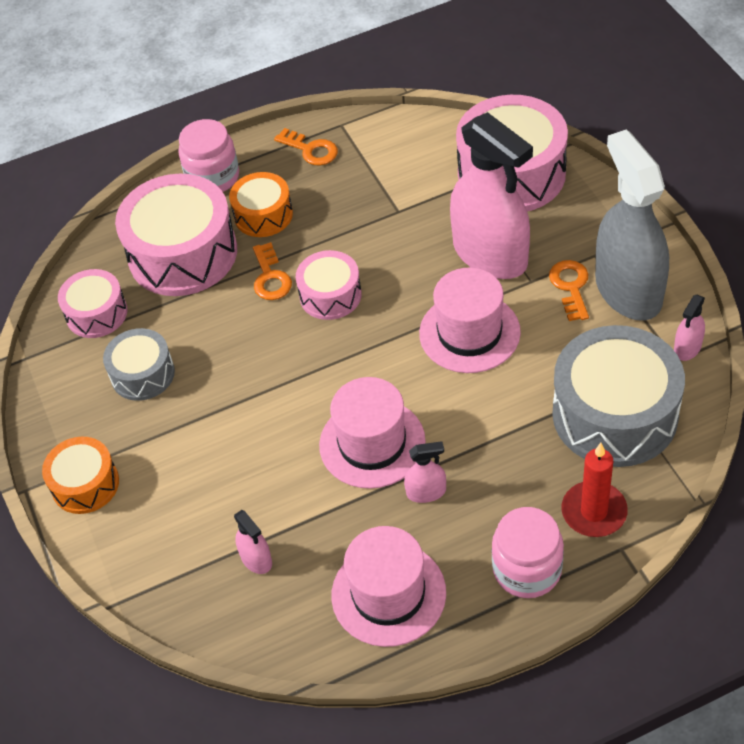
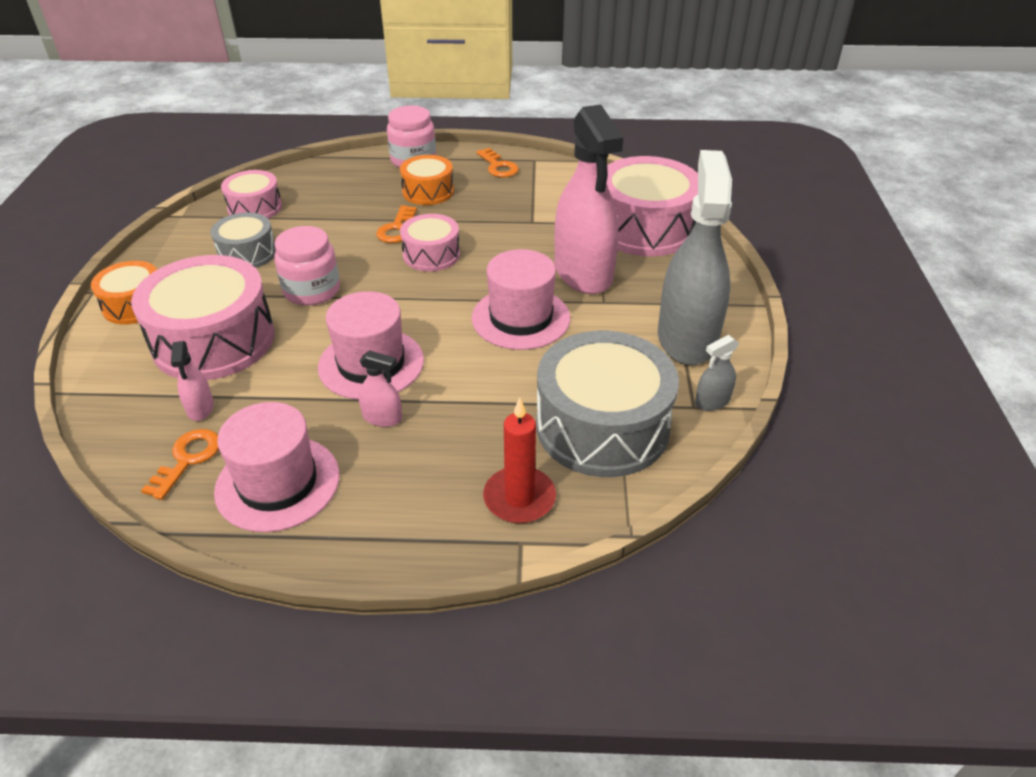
camera: 20 degrees right, 10 degrees down
pink drum [115,174,237,296] -> pink drum moved to [131,255,275,380]
pink jar [492,507,564,598] -> pink jar moved to [274,226,340,306]
orange key [549,260,589,321] -> orange key moved to [141,429,219,500]
pink spray bottle [674,295,705,361] -> grey spray bottle [695,335,739,411]

